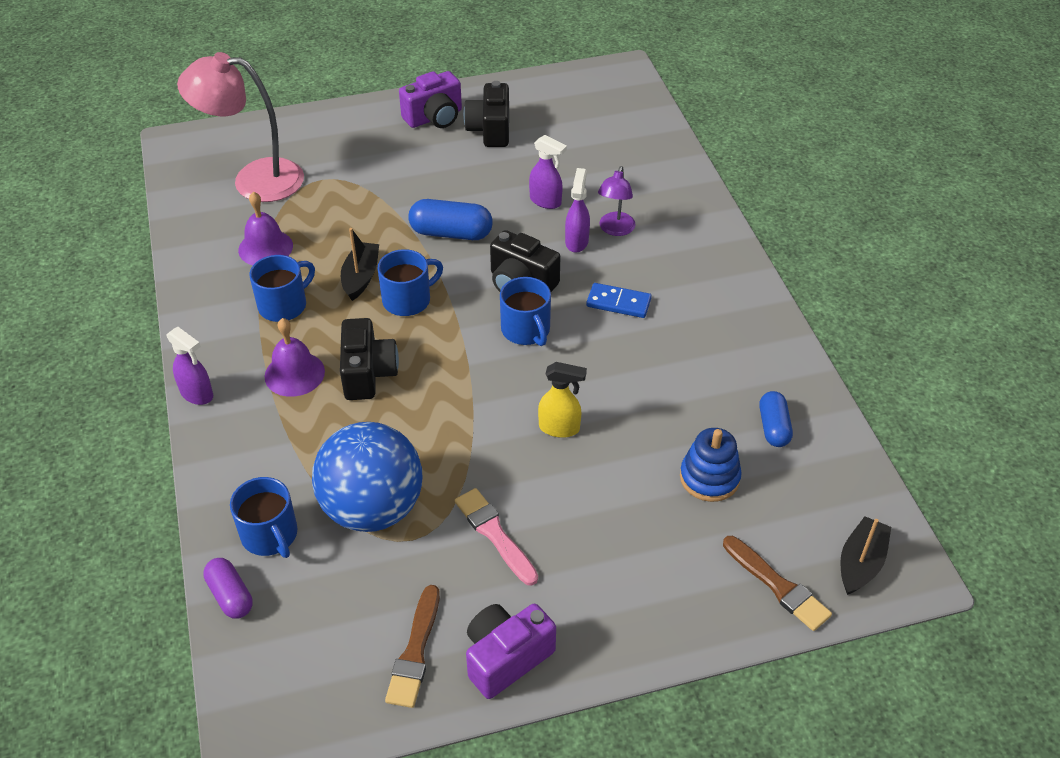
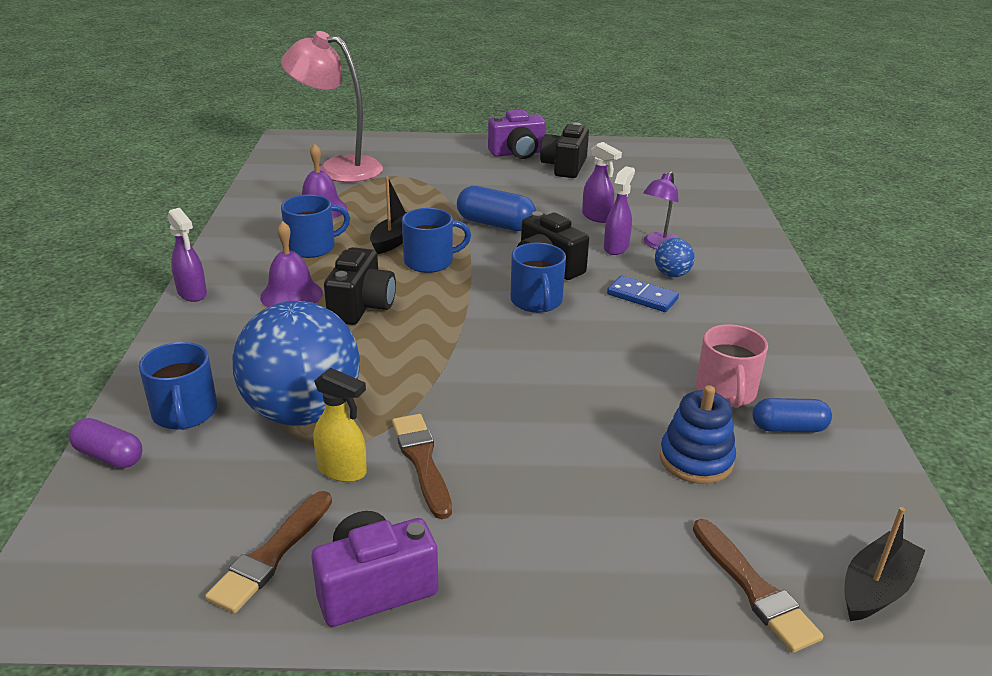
camera: 15 degrees right, 15 degrees down
purple capsule [203,558,253,619] -> purple capsule turned 45 degrees counterclockwise [69,418,142,468]
pink brush [455,488,538,586] -> brown brush [392,414,452,519]
yellow spray bottle [538,362,587,438] -> yellow spray bottle moved to [314,368,367,482]
blue capsule [760,391,793,447] -> blue capsule turned 75 degrees clockwise [753,398,832,432]
none -> blue ball [655,238,695,277]
none -> pink mug [696,324,768,408]

